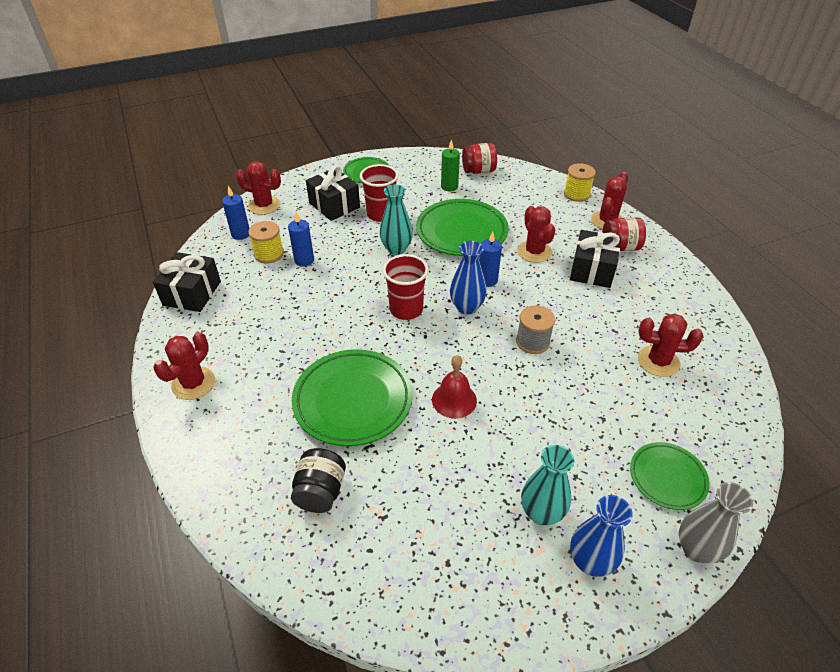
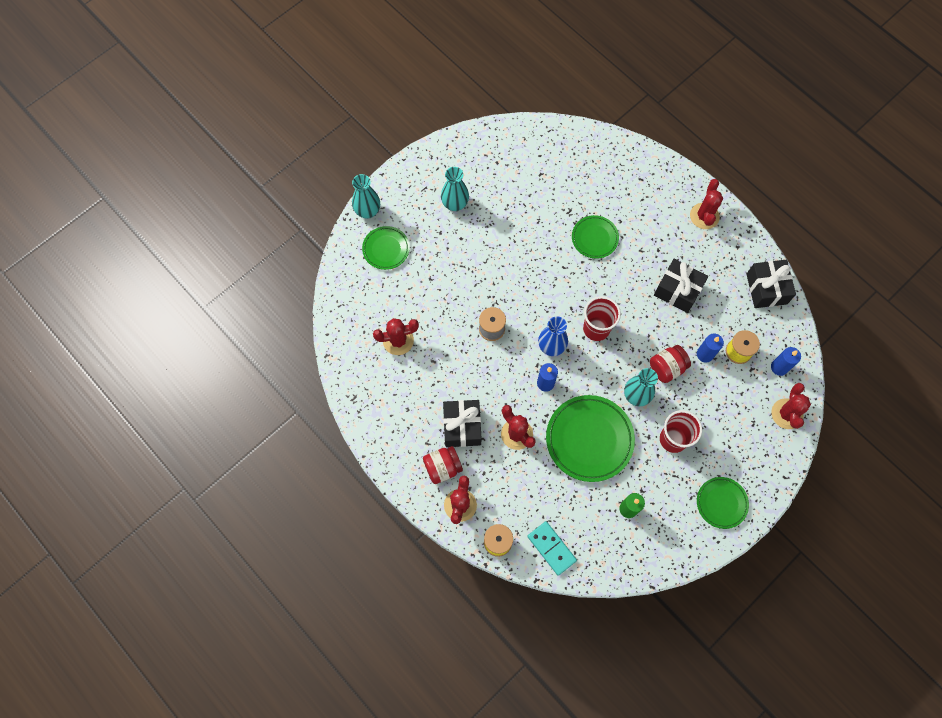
camera: 160 degrees right, 25 degrees up
red cactus [236,161,281,215] -> red cactus turned 75 degrees counterclockwise [772,383,811,429]
black jar [291,448,346,513] -> none
green plate [292,349,413,446] -> green plate [572,215,619,259], size x0.58
black gift [306,165,360,221] -> black gift moved to [654,259,708,313]
red bell [432,355,477,419] -> none
red jar [462,143,497,174] -> red jar moved to [650,345,691,383]
blue vase [570,495,633,577] -> none
grey vase [679,482,753,564] -> turquoise vase [352,174,380,219]
none -> turquoise domino [528,521,577,576]

